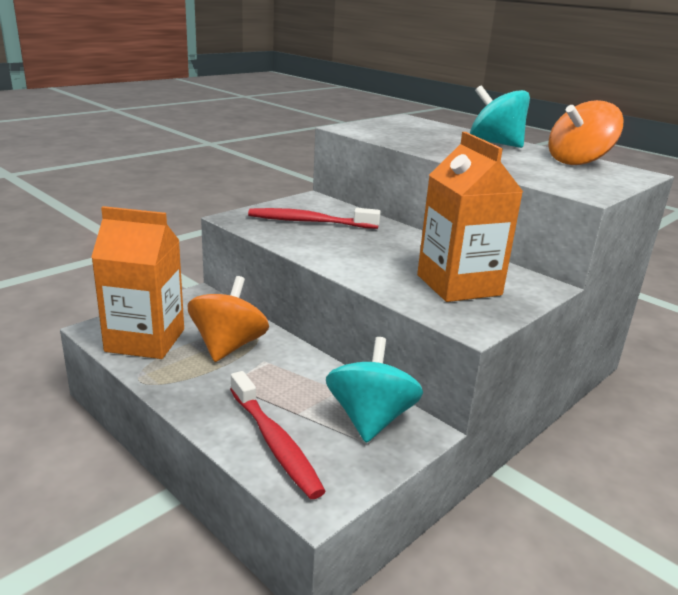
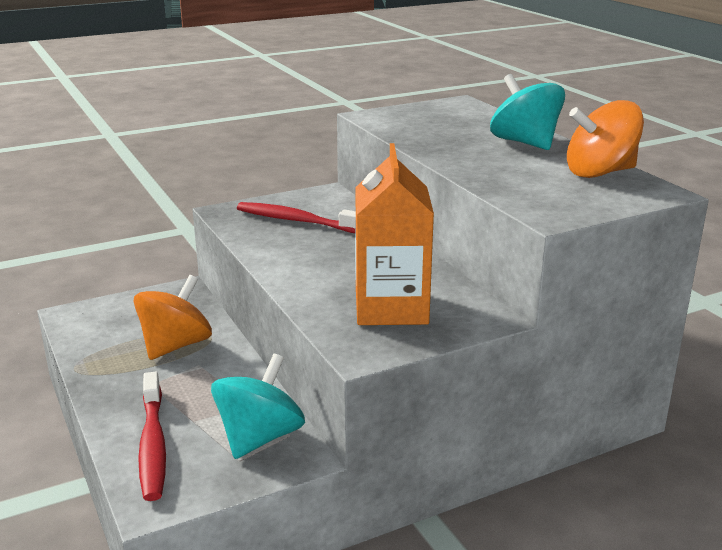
camera: 20 degrees right, 0 degrees up
orange carton [91,206,184,359] -> none

